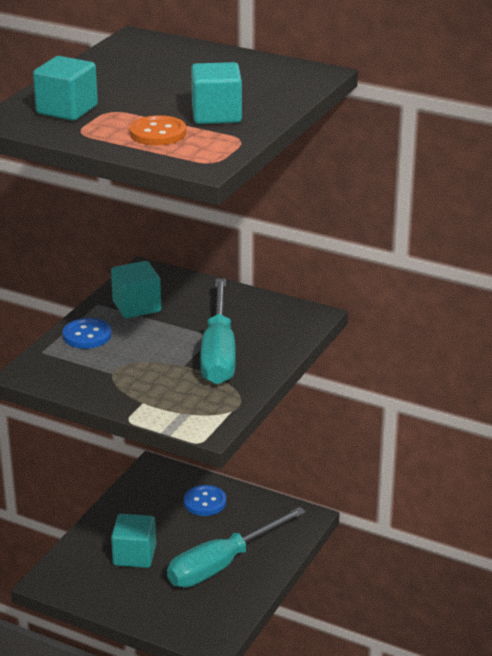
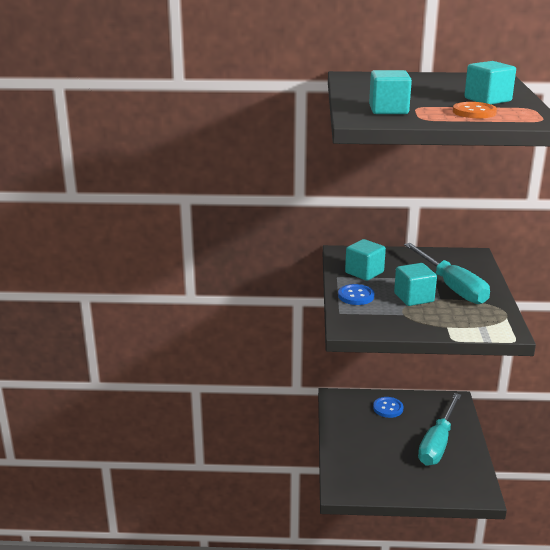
camera: 25 degrees left, 5 degrees down
turquoise cube [111,514,156,568] -> turquoise cube moved to [394,263,437,306]

